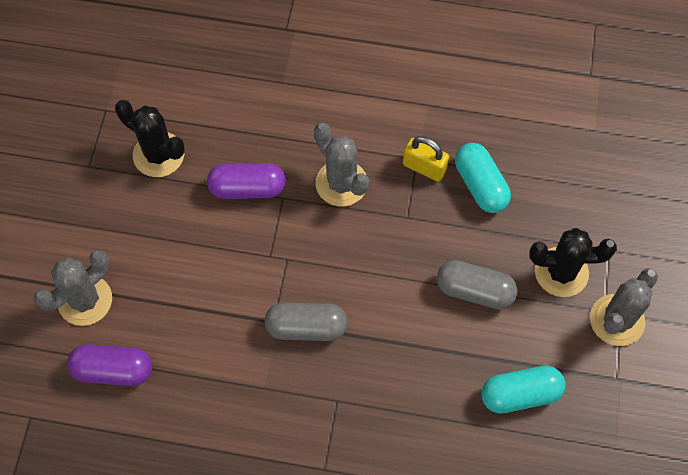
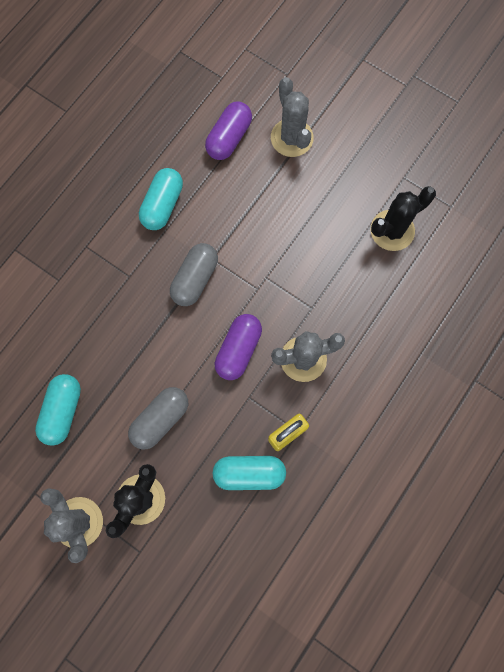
camera: 115 degrees right, 10 degrees up
purple capsule [207,163,286,199] -> purple capsule moved to [215,314,262,380]
none -> turquoise capsule [139,168,183,230]

